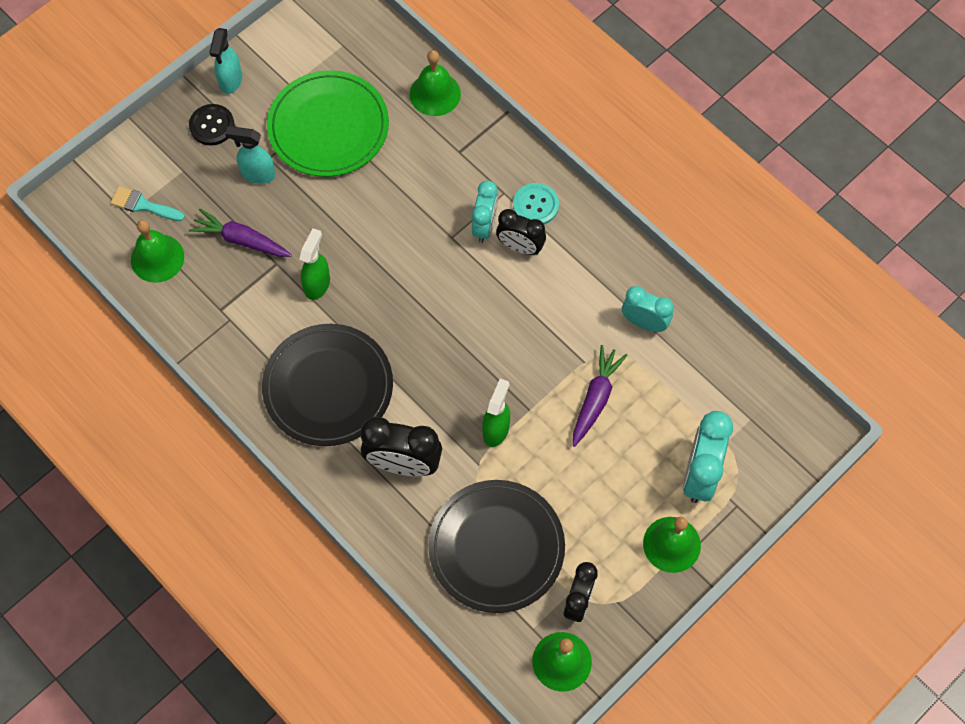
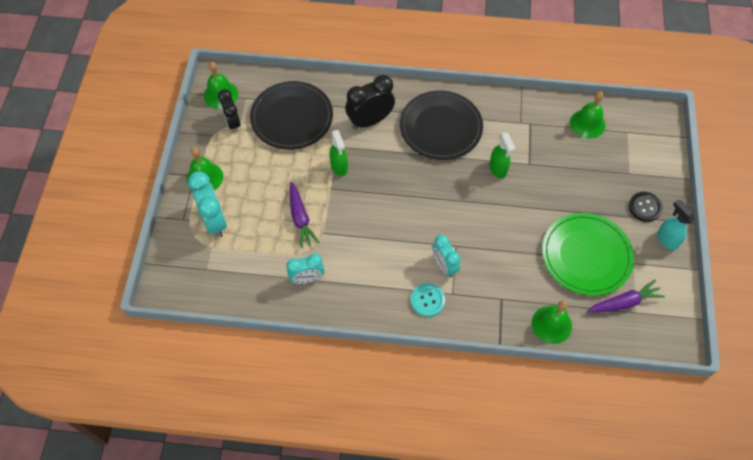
camera: 140 degrees right, 5 degrees down
turquoise brush [111,186,185,221] -> none
purple carrot [189,208,292,257] -> purple carrot moved to [587,279,665,312]
turquoise spray bottle [225,126,276,184] -> none
black clock [496,209,546,255] -> none

